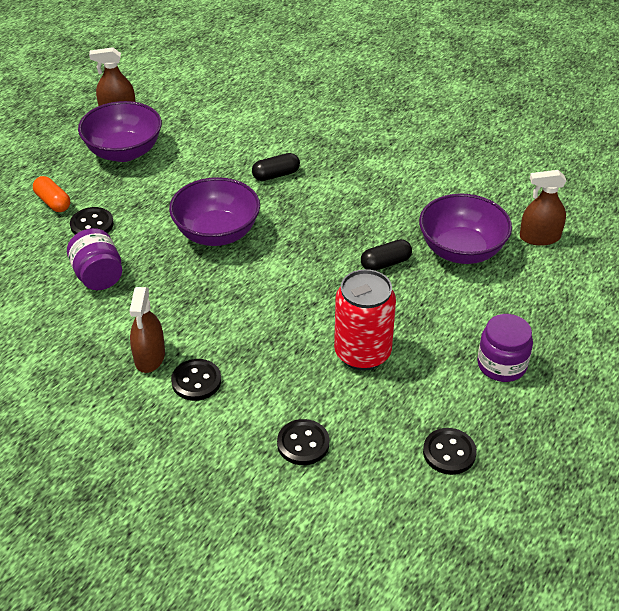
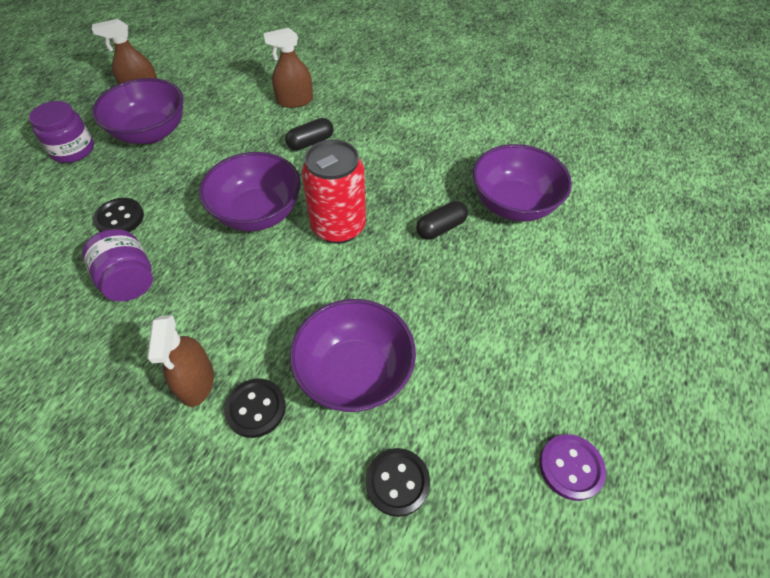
camera: 10 degrees left, 10 degrees up
orange capsule [33,176,70,212] -> none
red can [334,269,396,371] -> red can moved to [302,139,366,244]
black button [423,428,477,475] -> purple button [539,434,606,501]
purple jar [477,314,533,382] -> purple jar moved to [29,101,94,163]
brown spray bottle [520,170,566,246] -> brown spray bottle moved to [264,28,313,108]
none -> purple bowl [290,299,416,412]

